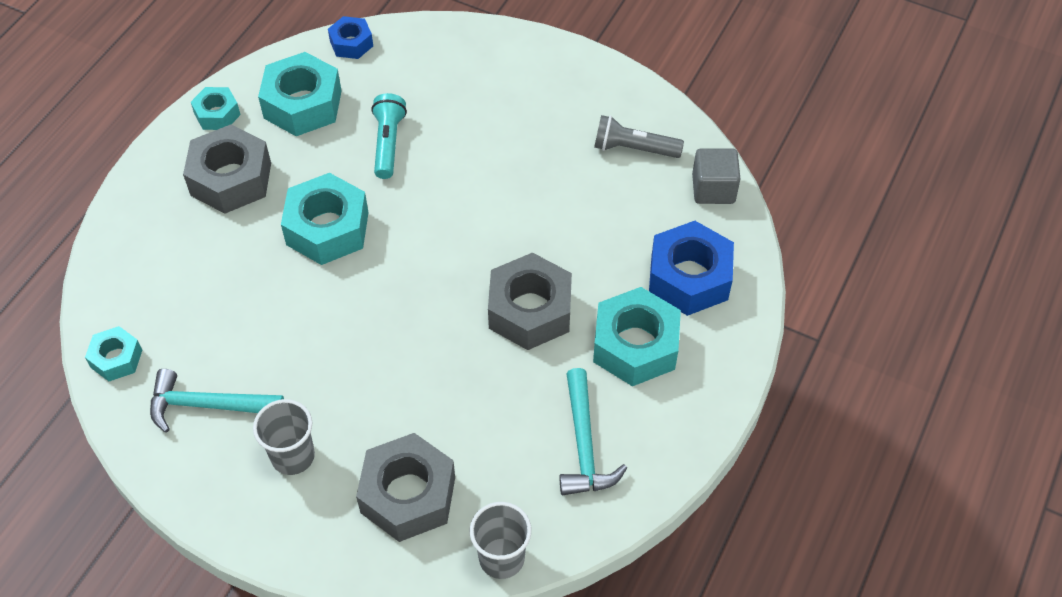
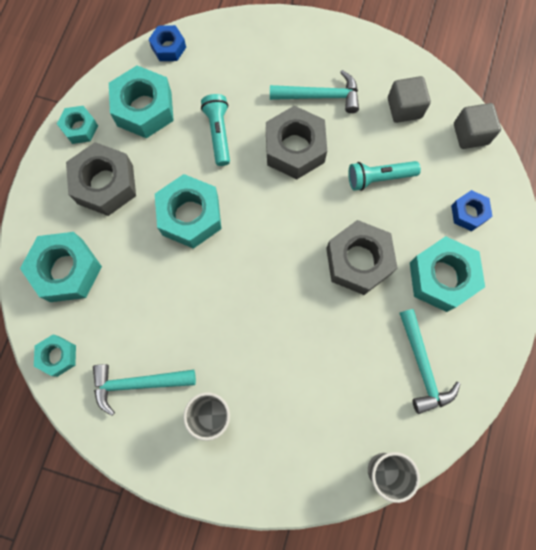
camera: 10 degrees left, 20 degrees up
grey nut [356,433,455,542] -> grey nut moved to [266,106,327,179]
grey flashlight [594,115,684,158] -> grey cube [388,76,431,123]
blue nut [649,221,734,316] -> blue nut [451,190,492,231], size x0.56
none -> turquoise nut [20,232,102,302]
none -> turquoise hammer [270,70,359,113]
none -> turquoise flashlight [348,161,421,191]

